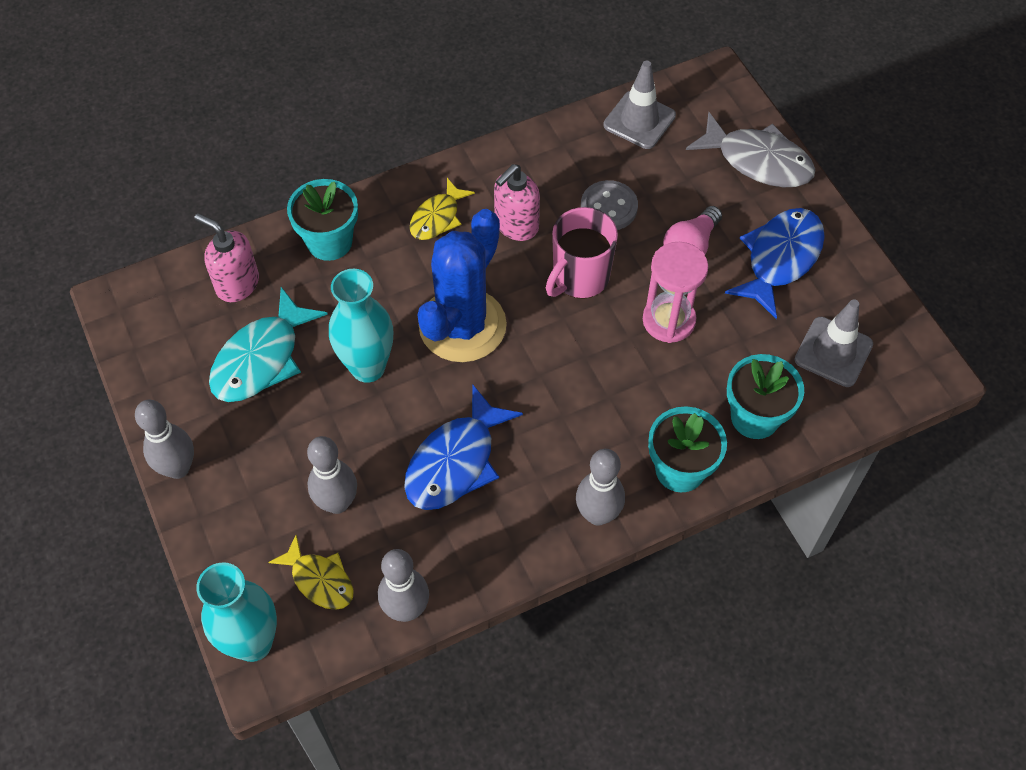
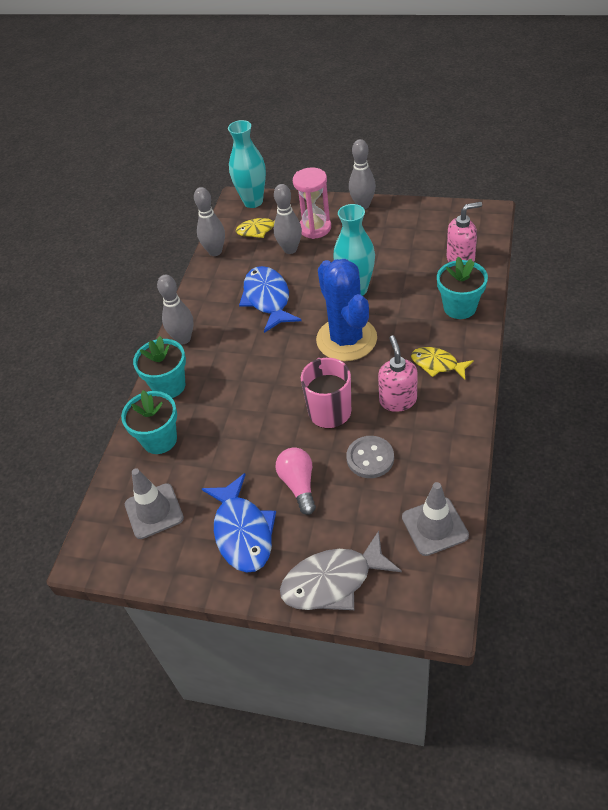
camera: 135 degrees right, 10 degrees down
turquoise fish [209,287,328,402] -> none
yellow fish [410,178,475,240] -> yellow fish turned 45 degrees counterclockwise [411,347,474,379]
pink hourglass [643,242,708,343] -> pink hourglass moved to [293,167,331,239]

